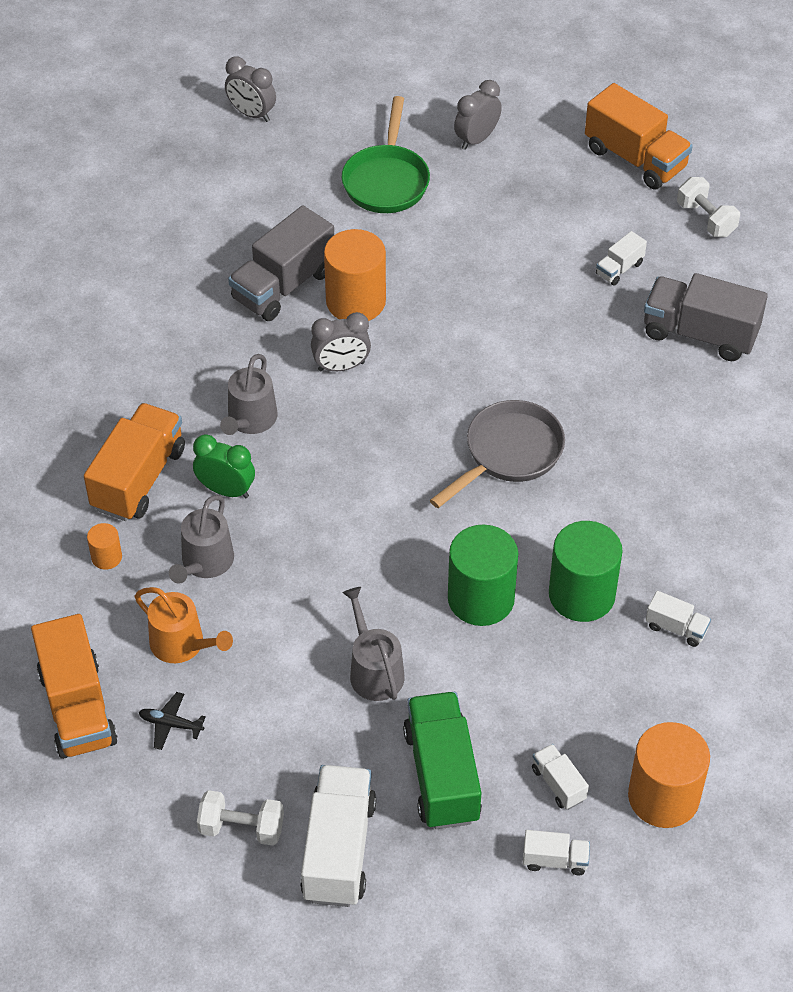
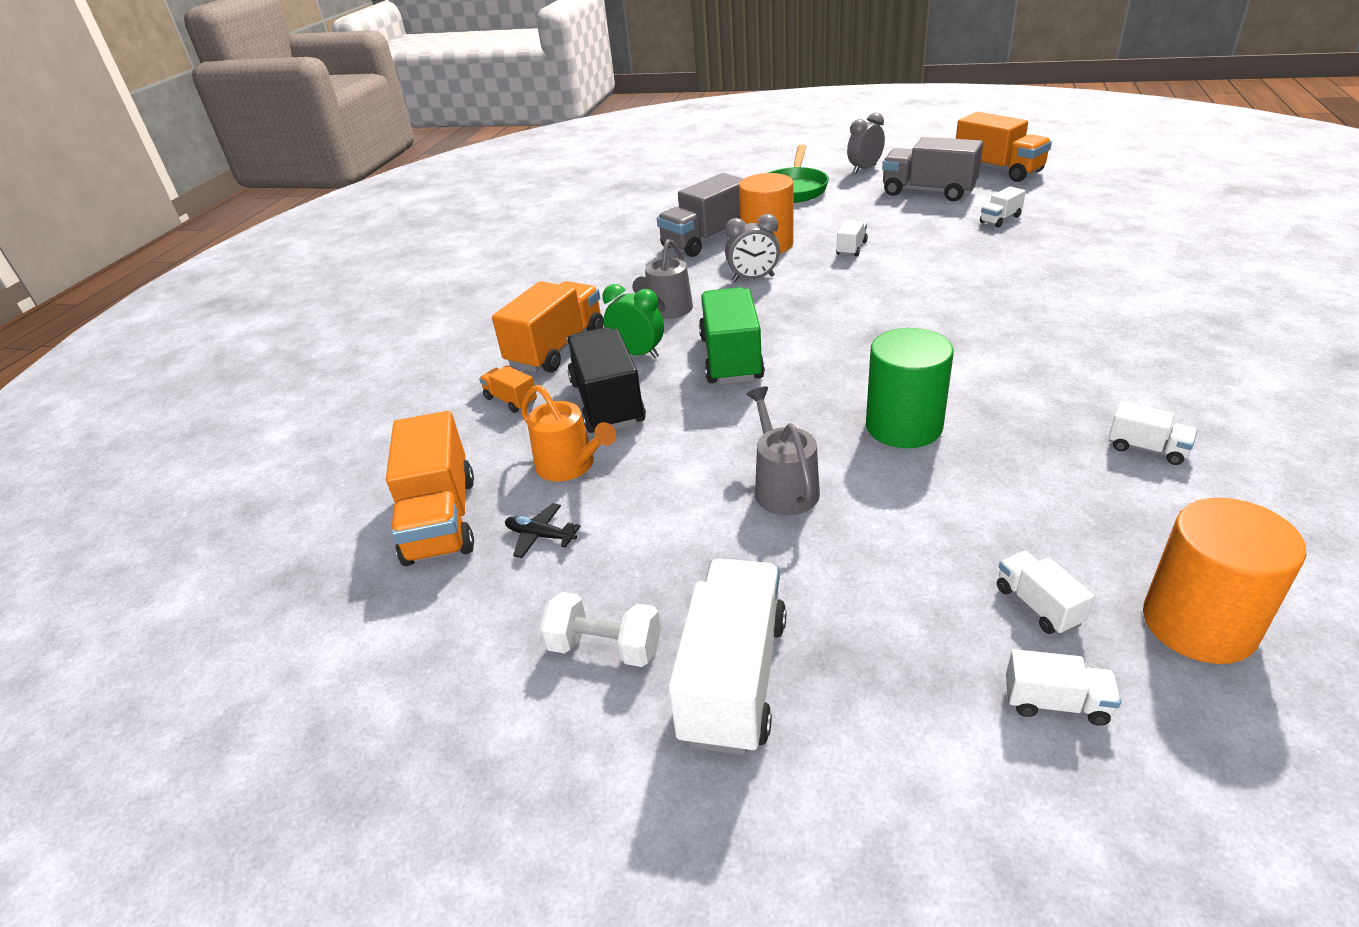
camera: 10 degrees right, 15 degrees down
orange cylinder [87,523,122,570] -> orange truck [479,365,537,413]
grey watering can [169,495,234,584] -> black truck [566,327,646,433]
grey clock [225,57,276,122] -> none
green truck [403,692,482,829] -> green truck moved to [699,287,765,384]
grey pan [430,400,565,508] -> none
green cylinder [549,521,623,622] -> none
grey truck [644,273,768,361] -> grey truck moved to [882,137,983,201]
white dumbbell [677,177,740,237] -> none
none -> white truck [836,220,868,257]

